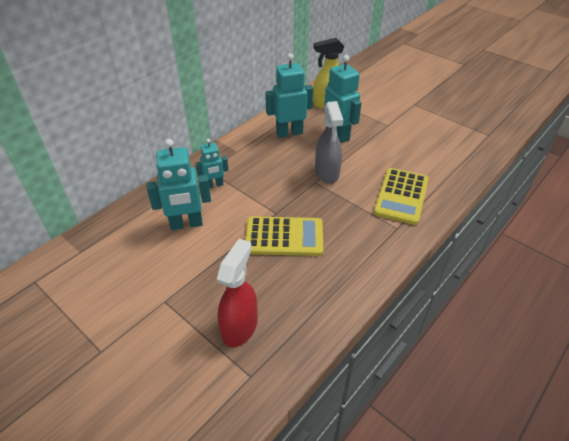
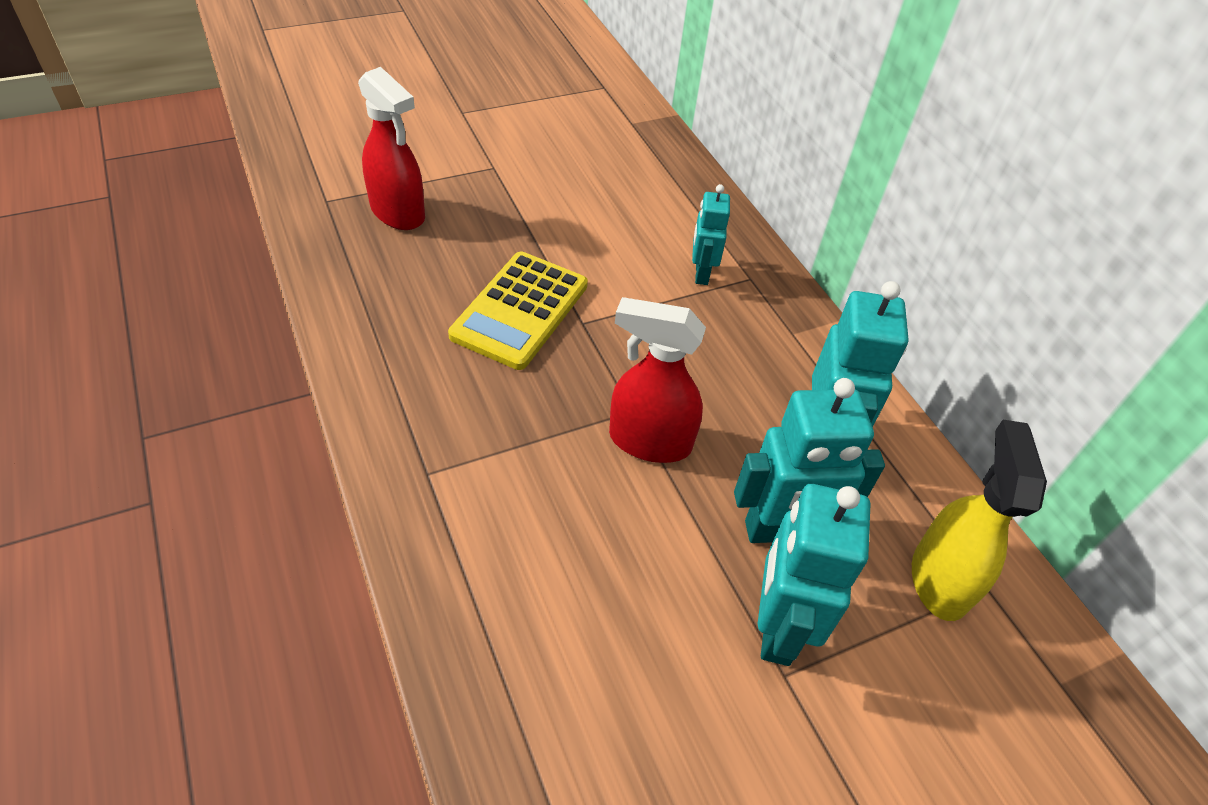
camera: 110 degrees right, 5 degrees up
turquoise robot [147,139,211,230] -> turquoise robot moved to [758,484,870,666]
grey spray bottle [315,101,343,184] -> red spray bottle [609,297,706,463]
yellow calculator [374,168,429,225] -> none

